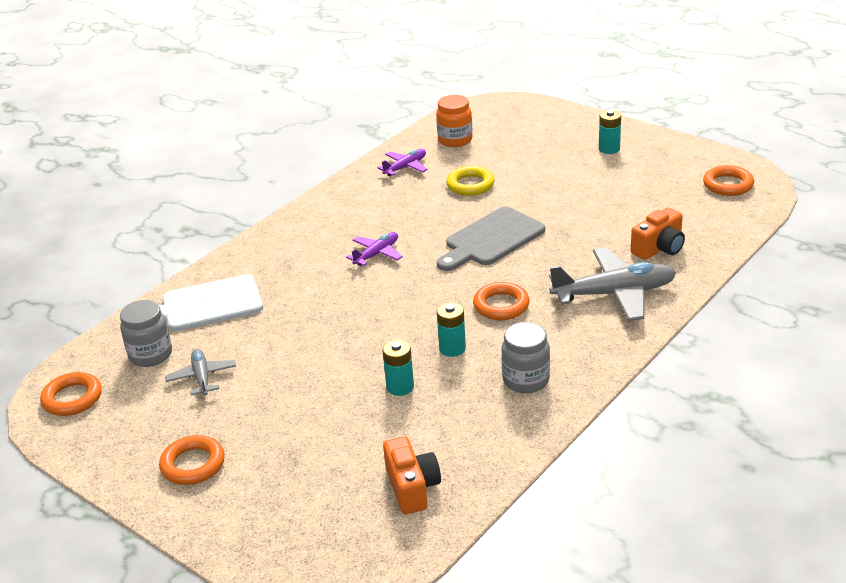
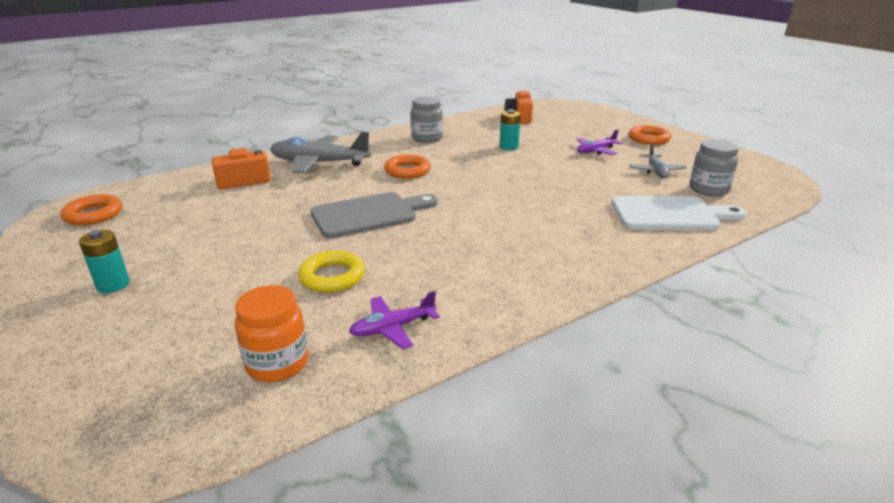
camera: 165 degrees left, 5 degrees down
orange ring [40,372,102,416] -> none
purple plane [346,232,403,266] -> purple plane moved to [576,130,622,155]
turquoise battery [437,302,466,357] -> none

